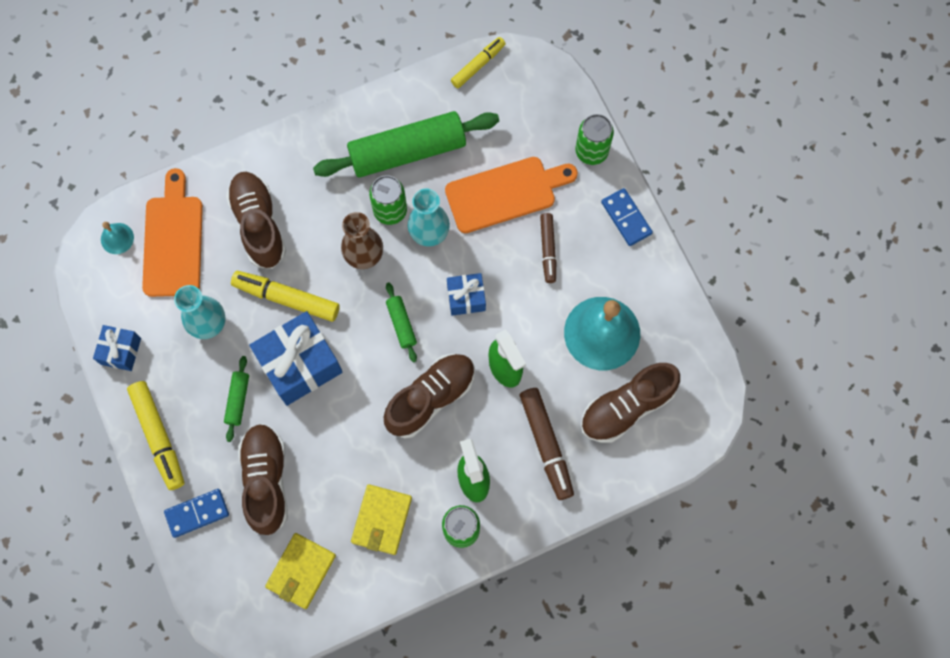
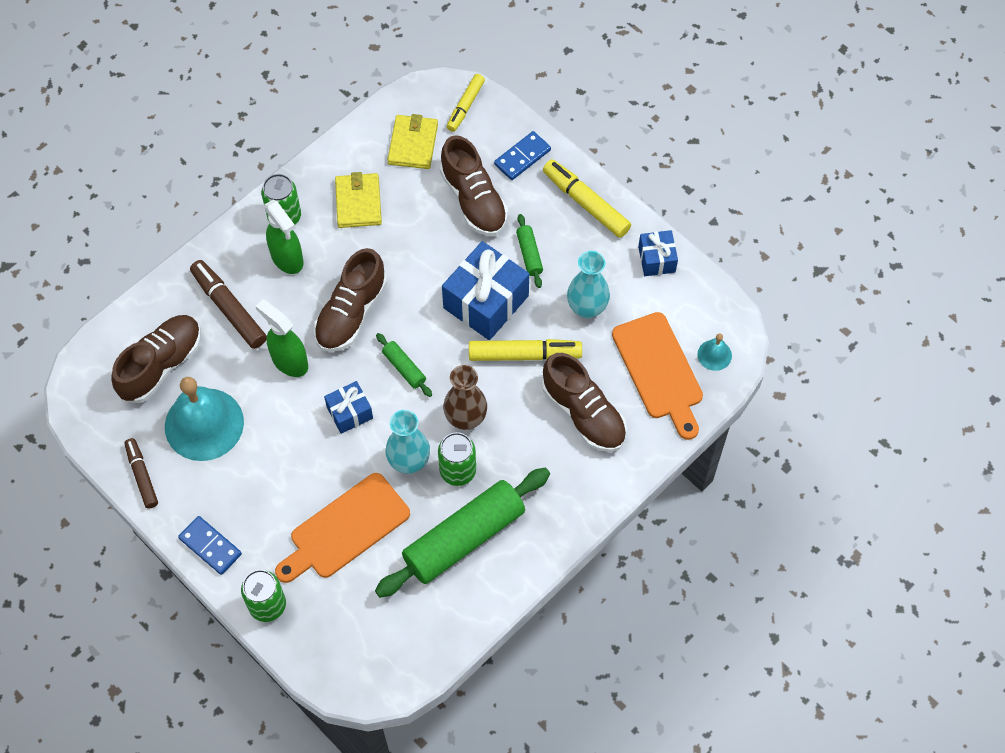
camera: 160 degrees right, 10 degrees down
yellow marker [451,37,505,88] -> yellow marker moved to [447,74,485,132]
brown marker [540,213,556,283] -> brown marker moved to [124,438,158,509]

